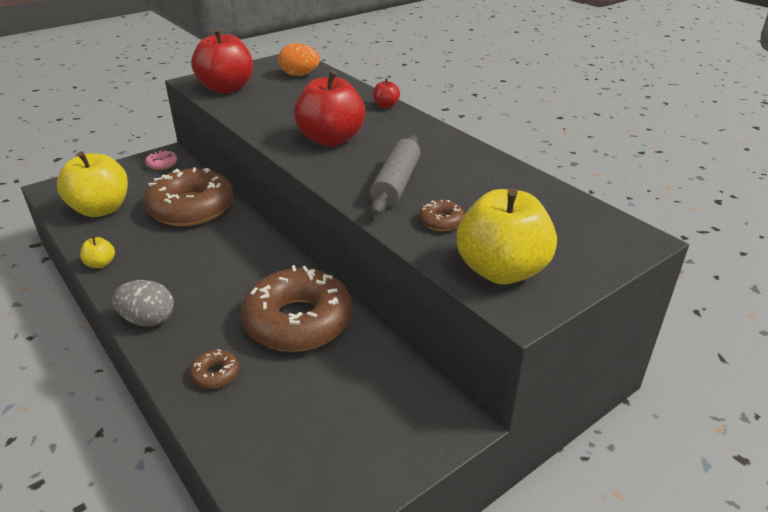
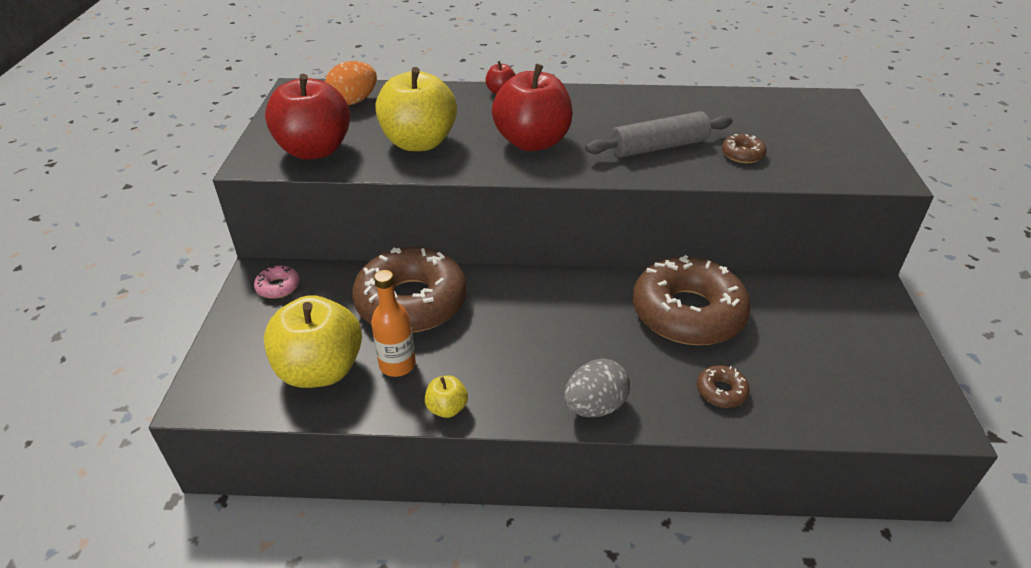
camera: 50 degrees left, 5 degrees up
grey rolling pin [370,135,421,215] -> grey rolling pin turned 75 degrees counterclockwise [585,111,733,158]
yellow apple [457,188,557,284] -> yellow apple moved to [375,67,457,151]
none -> orange bottle [371,270,416,377]

